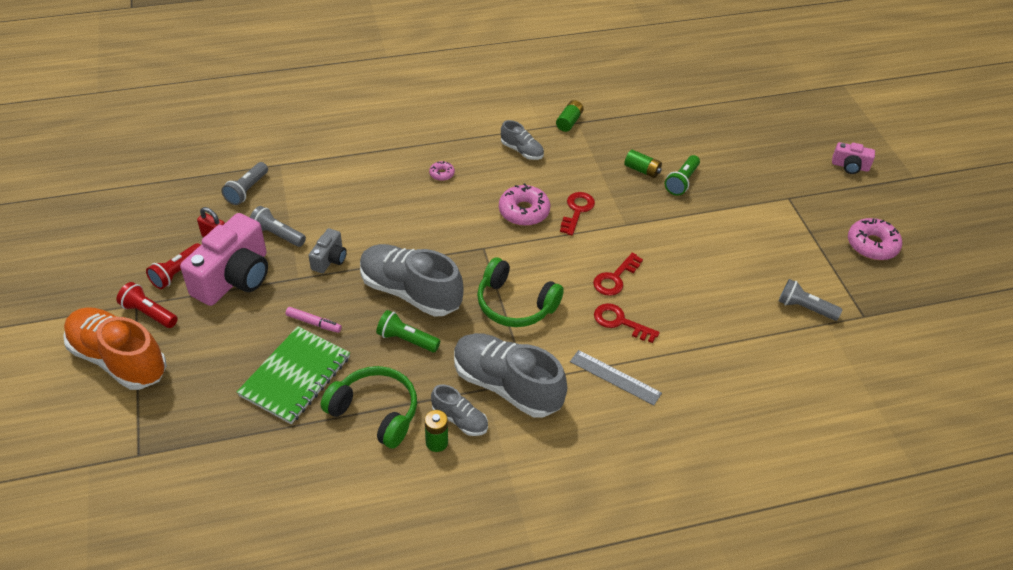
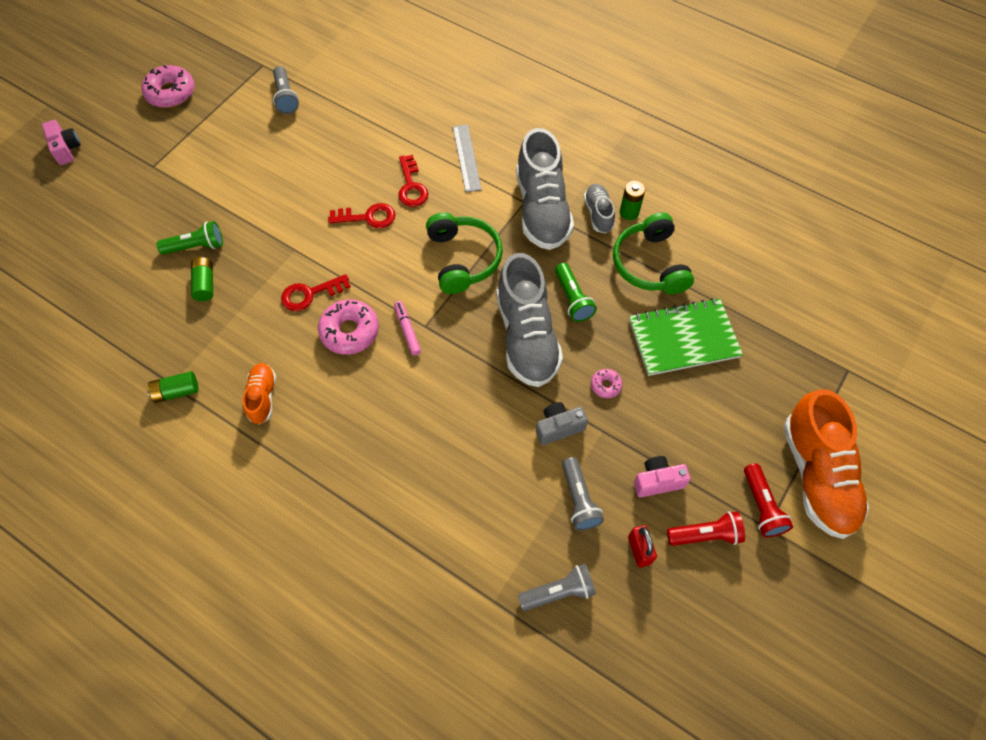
camera: 130 degrees left, 15 degrees up
pink camera [180,213,268,306] -> pink camera [634,456,691,497], size x0.49
pink marker [286,307,342,333] -> pink marker moved to [394,301,421,356]
pink donut [429,161,455,181] -> pink donut moved to [591,369,623,398]
grey shoe [501,120,544,160] -> orange shoe [243,363,276,425]

